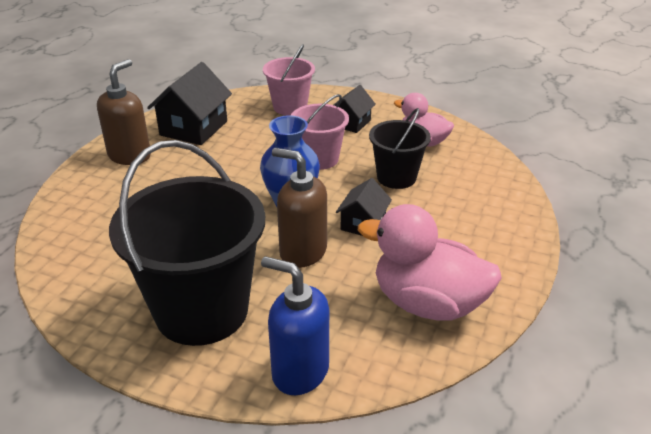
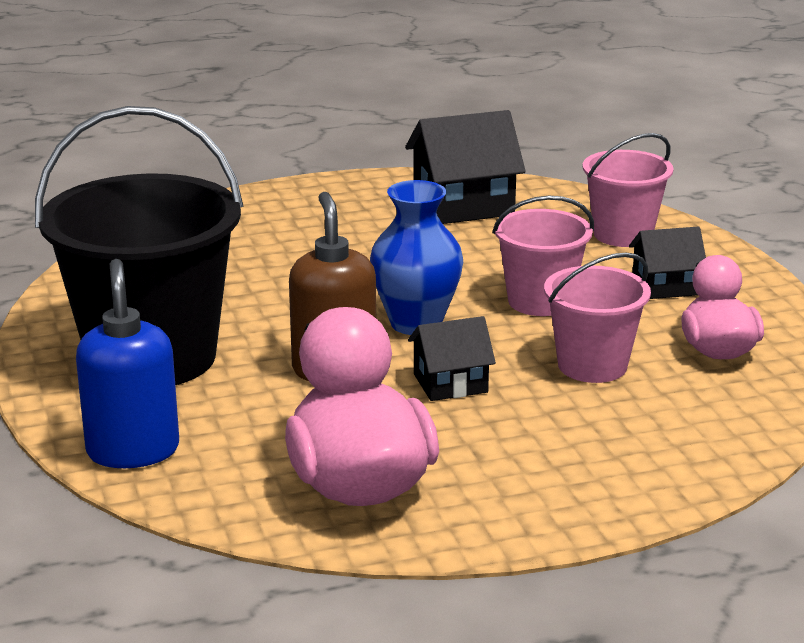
camera: 50 degrees right, 10 degrees down
brown soap dispenser [97,59,151,165] -> none
black bucket [369,108,431,189] -> pink bucket [544,253,651,383]

